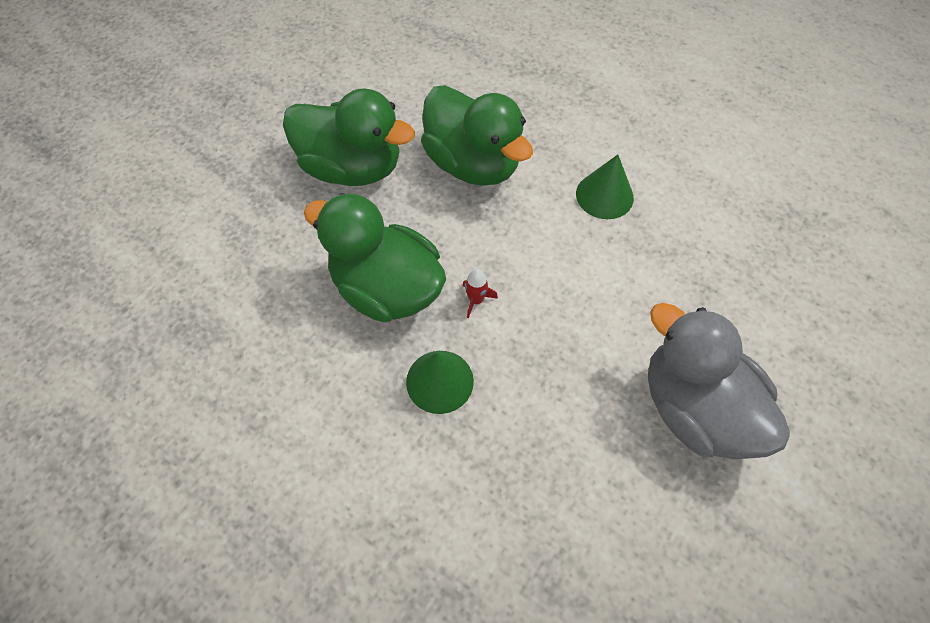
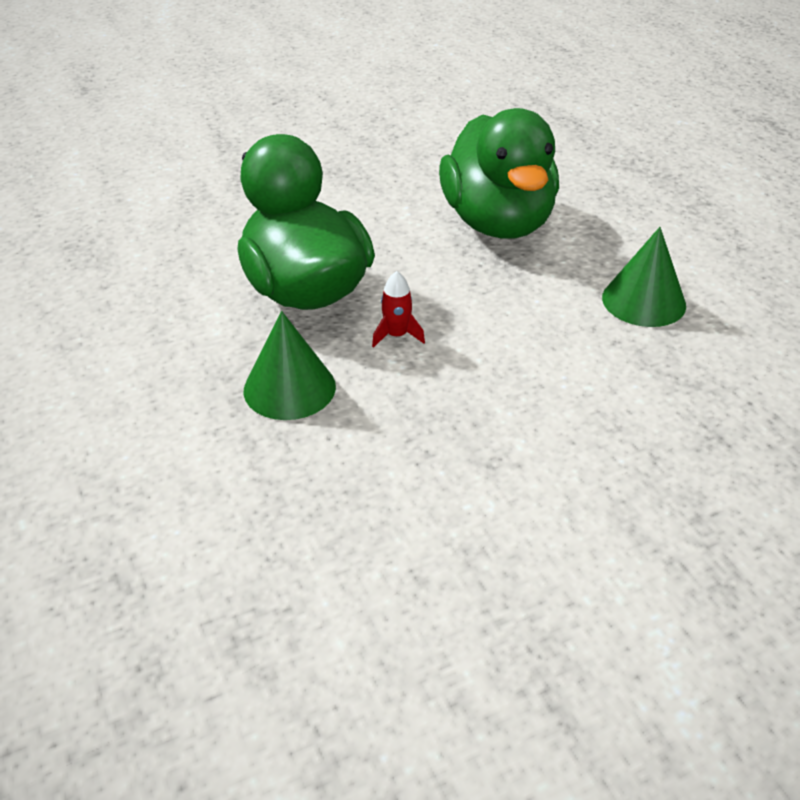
camera: 30 degrees right, 20 degrees down
green duck [283,88,415,186] -> none
grey duck [648,303,790,459] -> none

